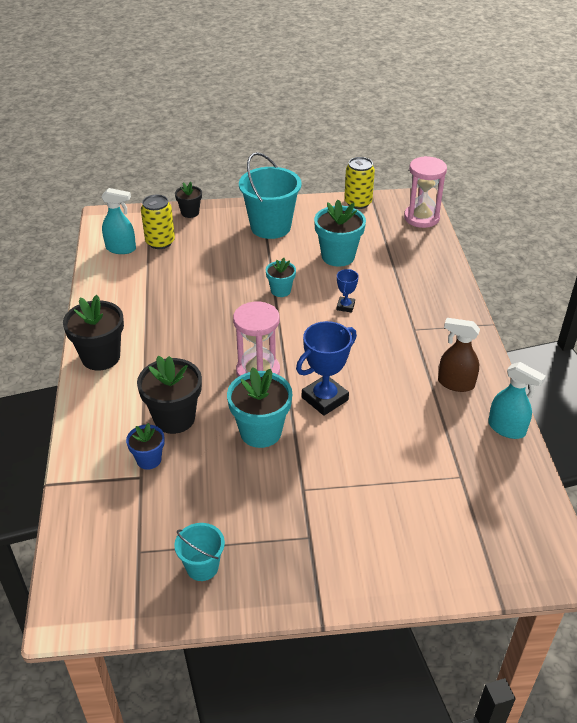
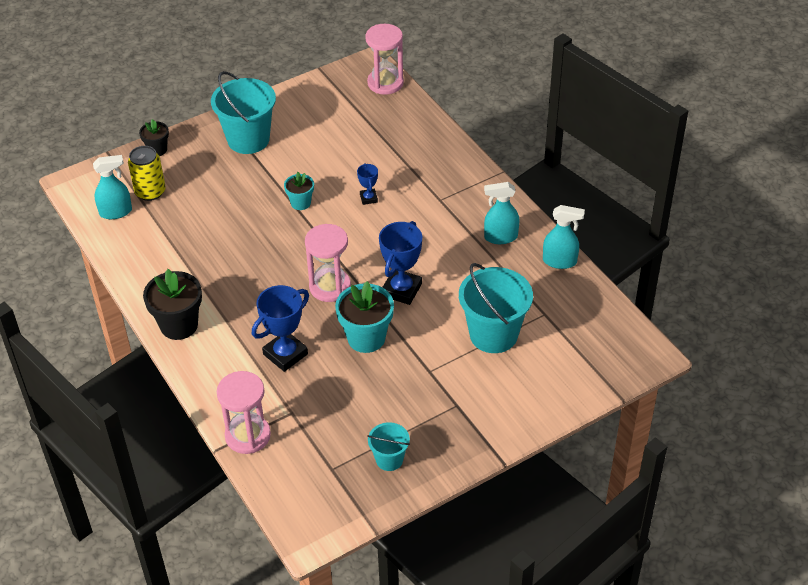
camera: 25 degrees left, 5 degrees up
blue flower pot [126,423,165,470] -> none
black flower pot [137,356,202,434] -> blue trophy [252,285,309,372]
turquoise flower pot [314,200,366,267] -> none
yellow can [344,157,375,209] -> none
brown spray bottle [438,318,480,392] -> turquoise spray bottle [484,182,519,244]
none -> pink hourglass [217,371,271,454]
none -> turquoise bucket [459,263,533,353]

